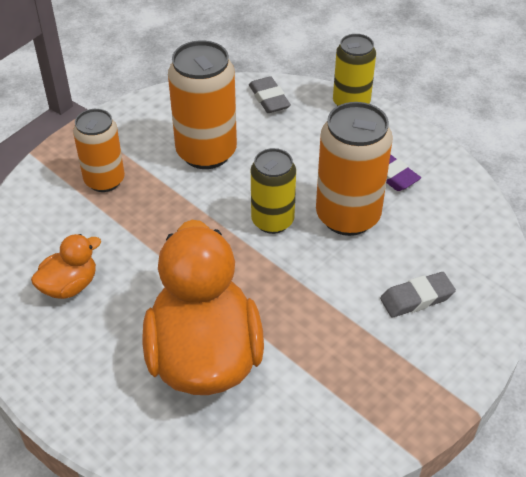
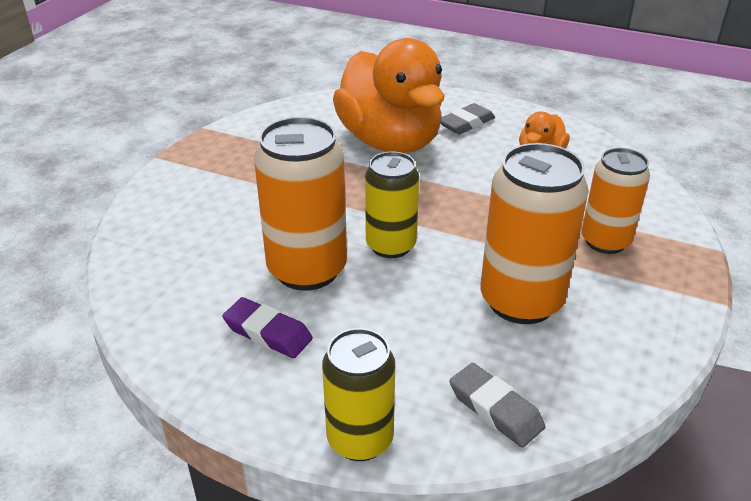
camera: 160 degrees right, 10 degrees down
grey eraser [380,272,456,317] -> grey eraser moved to [440,103,495,134]

